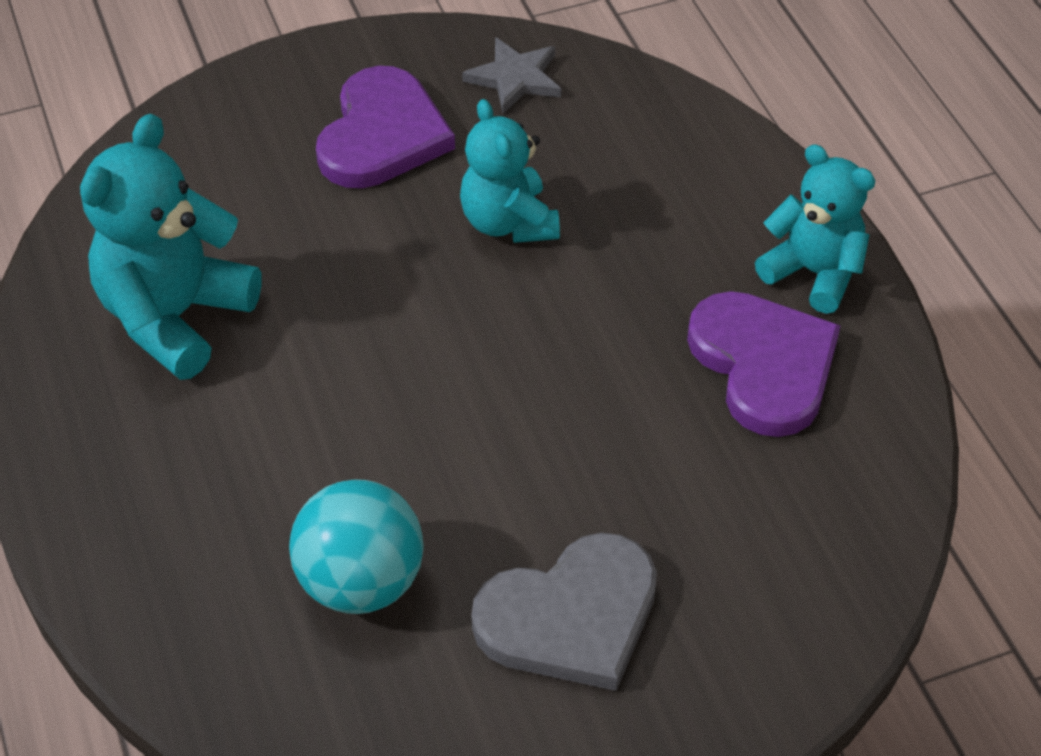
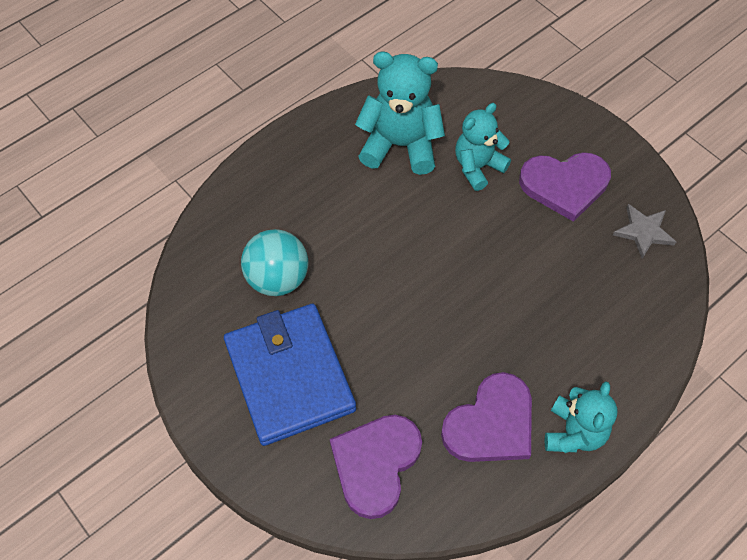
camera: 70 degrees right, 10 degrees up
turquoise teddy bear [460,99,560,243] -> turquoise teddy bear moved to [455,103,511,191]
grey heart [471,533,657,691] -> blue wallet [224,304,356,446]
none -> purple heart [330,415,422,519]

